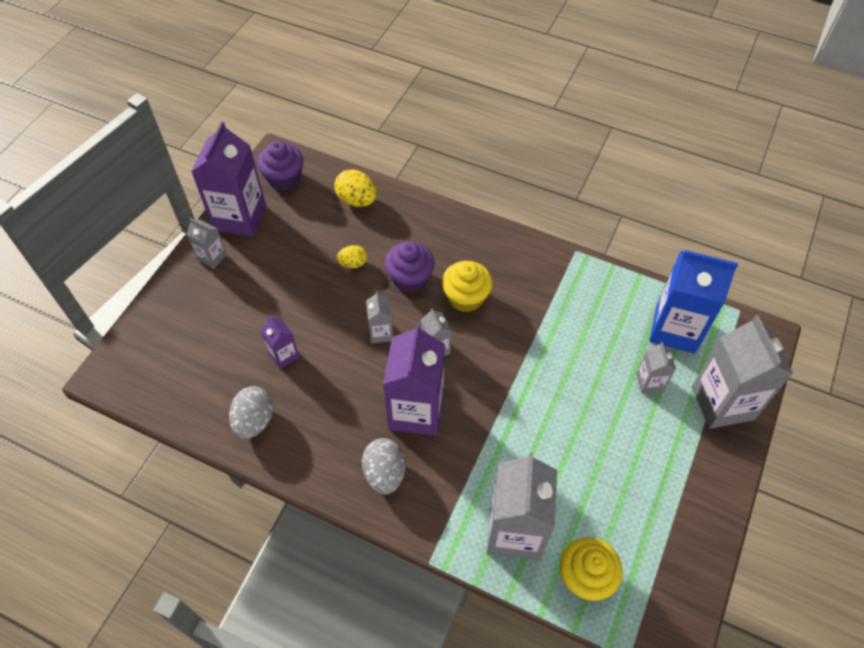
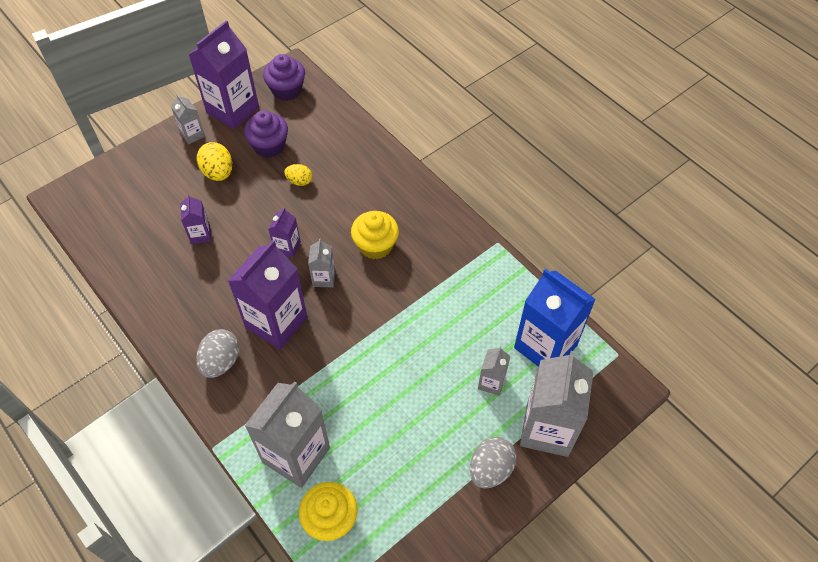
camera: 25 degrees right, 0 degrees up
grey egg [229,386,274,439] -> grey egg moved to [470,437,517,489]
yellow egg [335,169,377,207] -> yellow egg moved to [197,142,232,181]
grey carton [366,291,393,344] -> purple carton [268,207,301,258]
purple cupcake [385,242,435,293] -> purple cupcake moved to [244,110,288,158]

